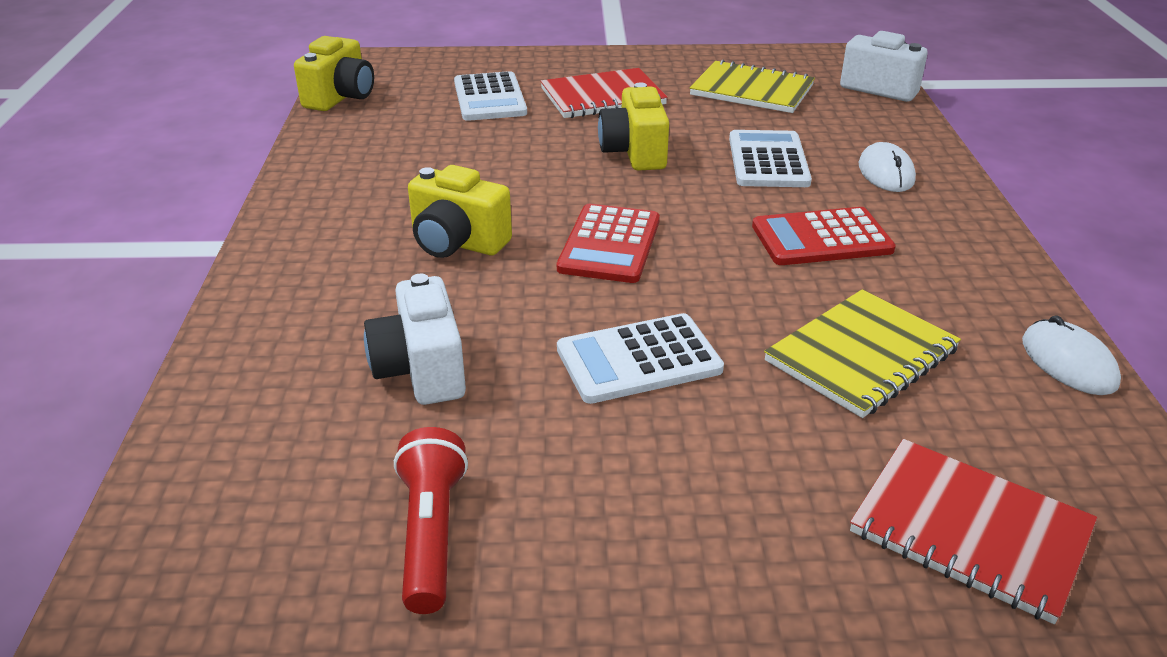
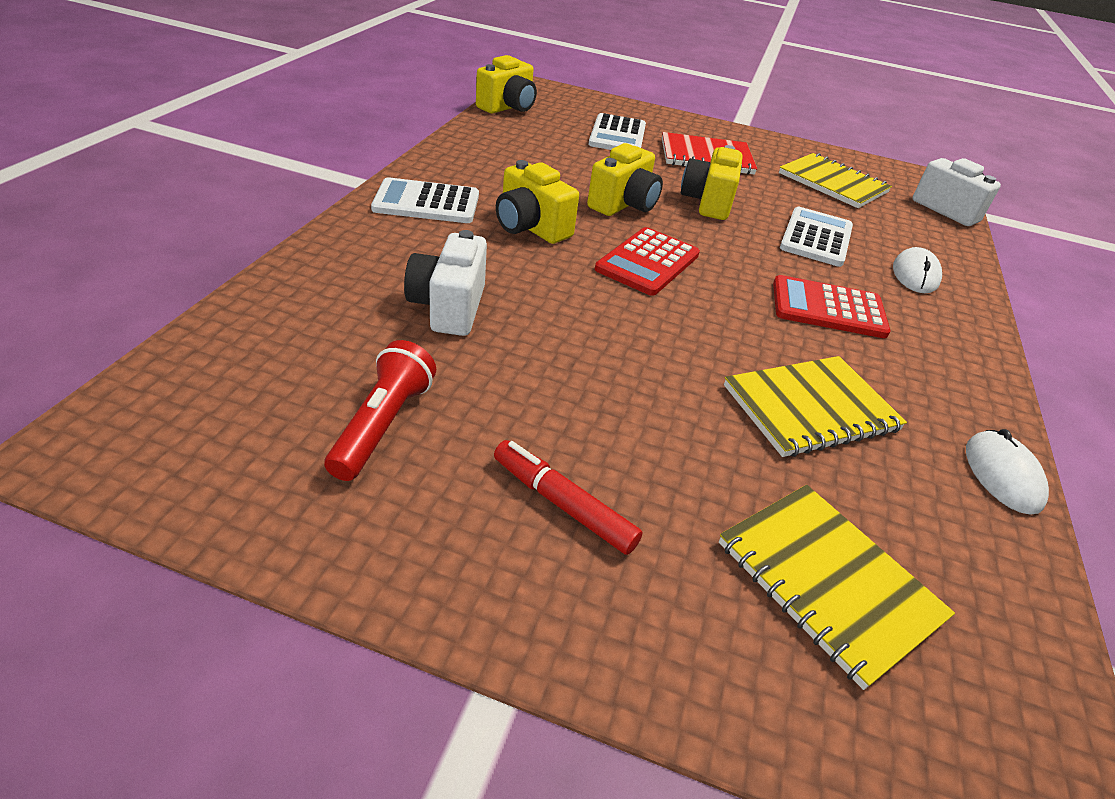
camera: 15 degrees right, 5 degrees up
white calculator [557,313,724,404] -> white calculator moved to [371,177,479,223]
red notebook [850,439,1097,624] -> yellow notebook [719,485,955,690]
none -> red marker [494,440,643,555]
none -> yellow camera [587,143,663,216]

